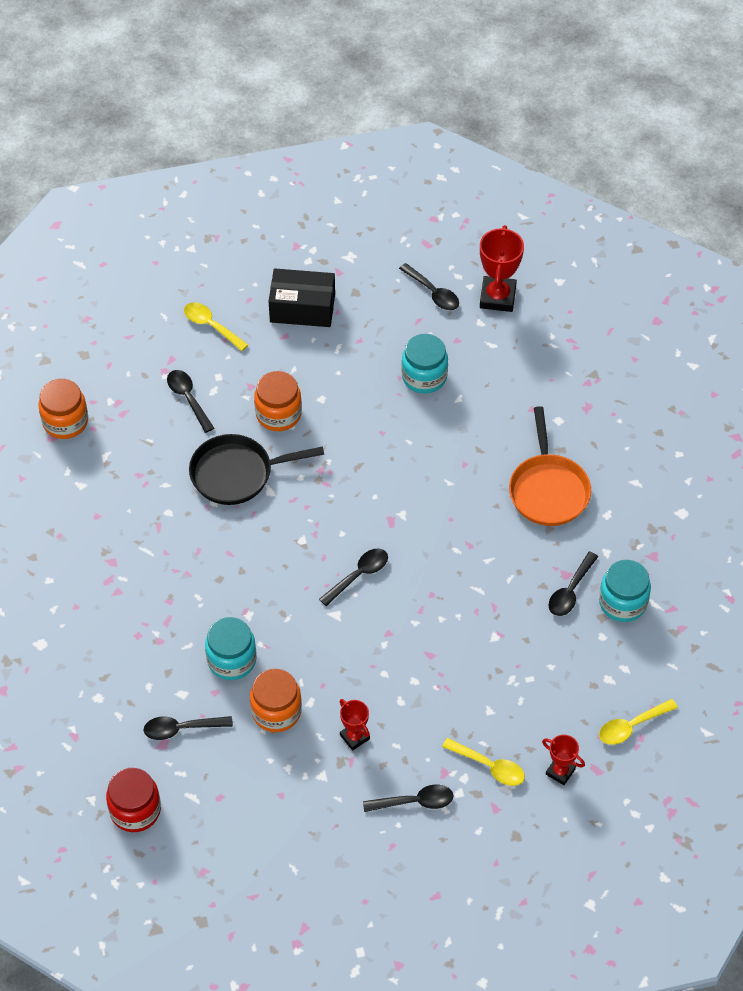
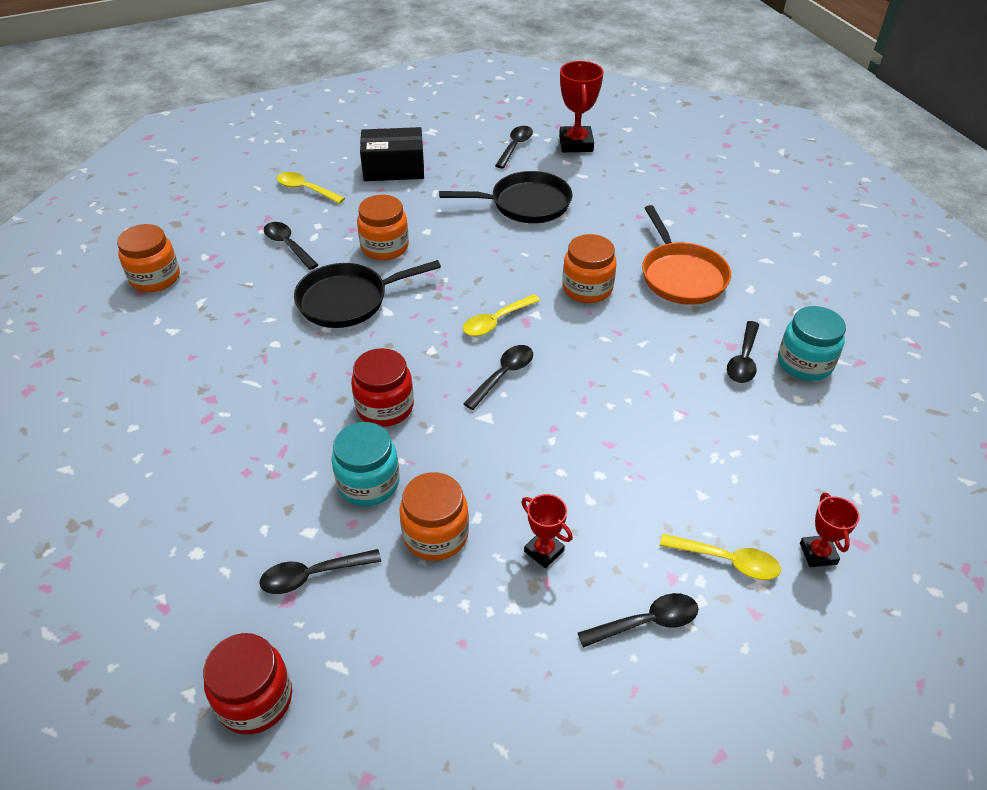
camera: 10 degrees left, 10 degrees down
black spoon [399,263,459,310] -> black spoon turned 105 degrees counterclockwise [495,126,533,169]
turquoise jar [401,334,448,394] -> black pan [439,171,573,223]
red trophy [542,735,585,785] -> red trophy turned 60 degrees clockwise [800,493,860,567]
yellow spoon [599,699,678,745] -> yellow spoon moved to [463,294,540,336]
none -> red jar [351,348,414,427]
none -> orange jar [562,234,617,303]

